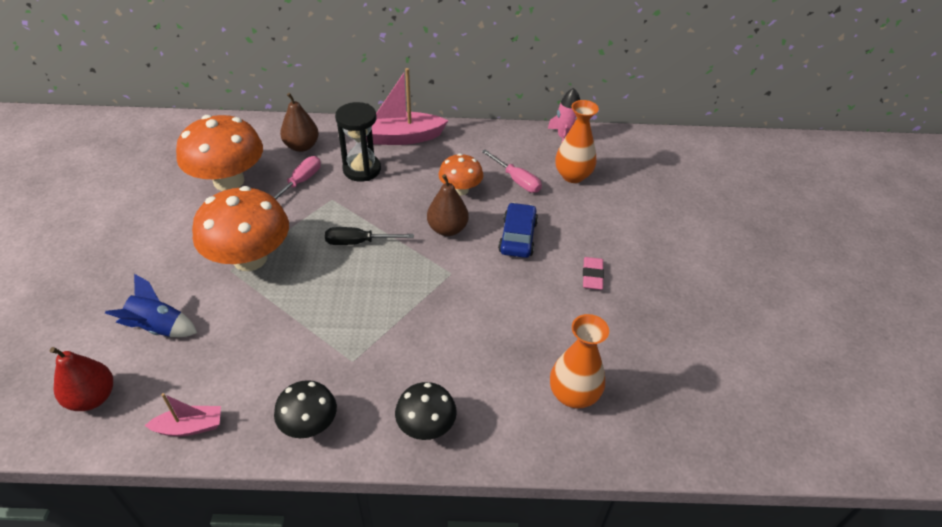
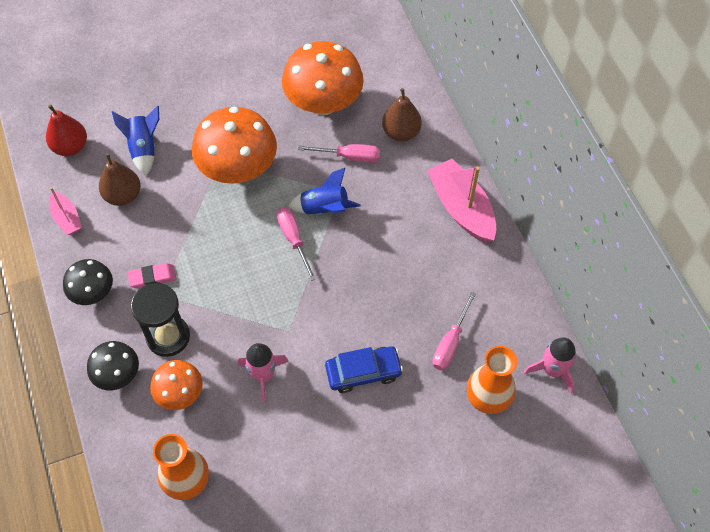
camera: 70 degrees right, 15 degrees up
black screwdriver [325,227,414,245] -> pink screwdriver [277,208,316,281]
black hourglass [335,102,381,182] -> black hourglass moved to [131,283,190,357]
brown pear [427,174,469,236] -> brown pear moved to [99,153,141,206]
orange mushroom [439,153,483,195] -> orange mushroom moved to [150,360,203,410]
pink eraser [583,257,604,290] -> pink eraser moved to [128,263,176,288]
none -> pink rocket [237,343,289,404]
none -> blue rocket [288,168,361,215]

